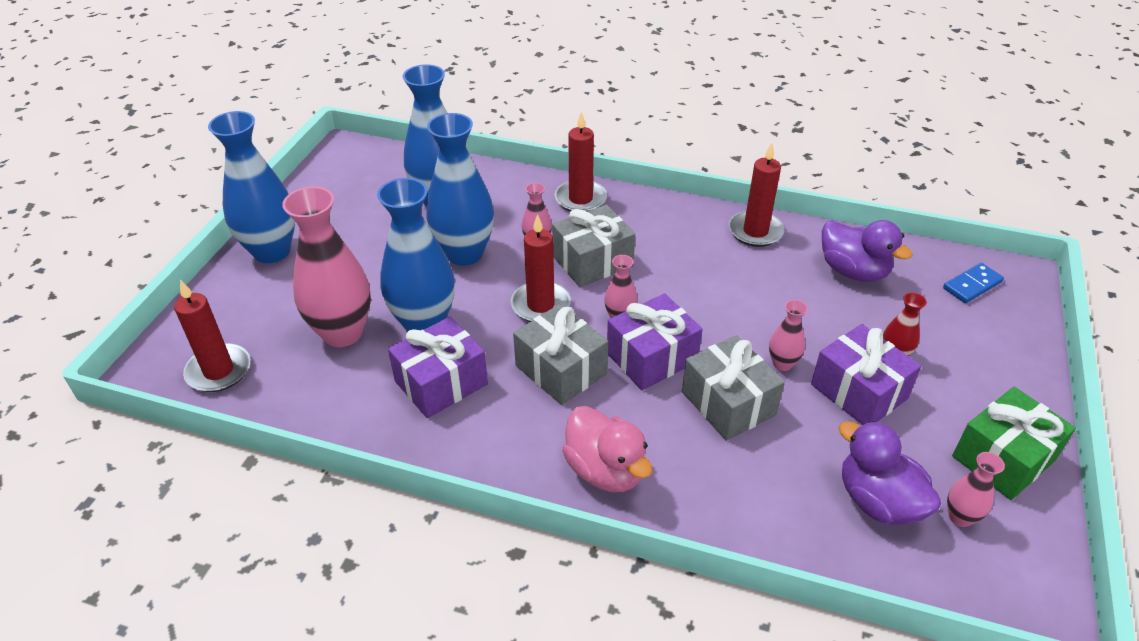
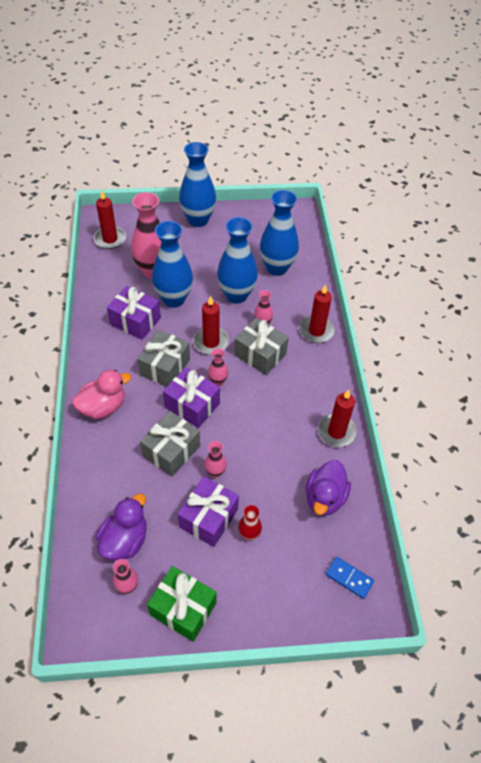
camera: 65 degrees right, 10 degrees up
pink duck [563,406,652,492] -> pink duck turned 150 degrees counterclockwise [72,370,131,419]

